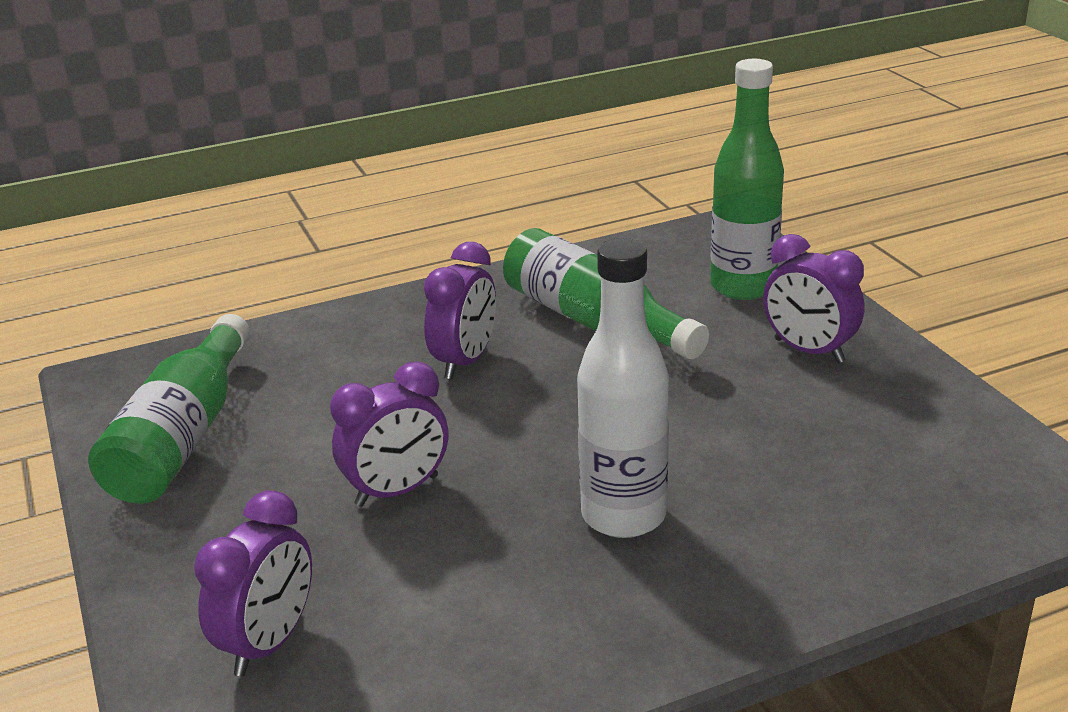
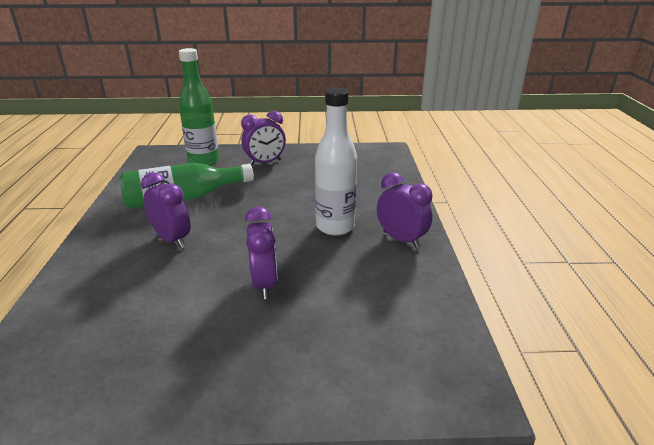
camera: 70 degrees left, 0 degrees up
green bottle [88,314,250,504] -> none
purple clock [194,490,312,676] -> purple clock moved to [377,172,432,249]

